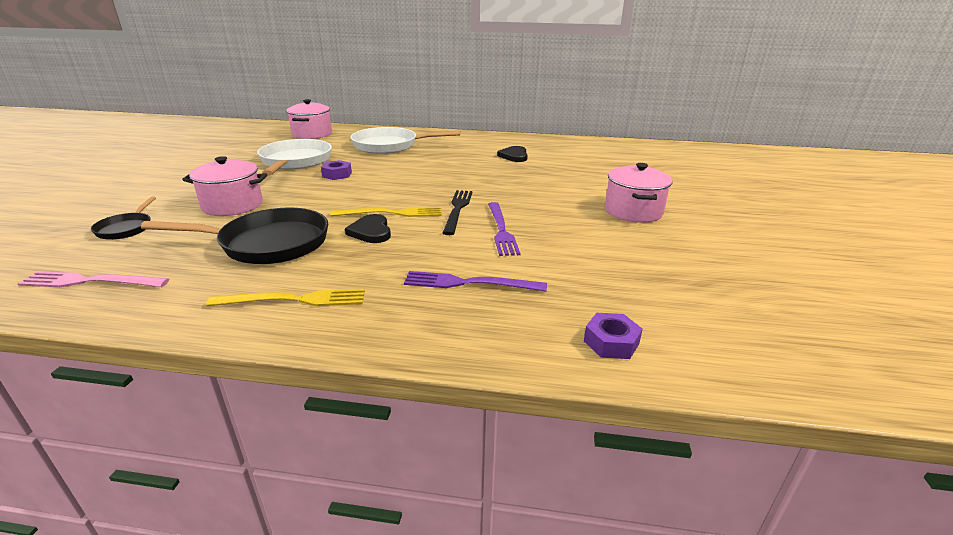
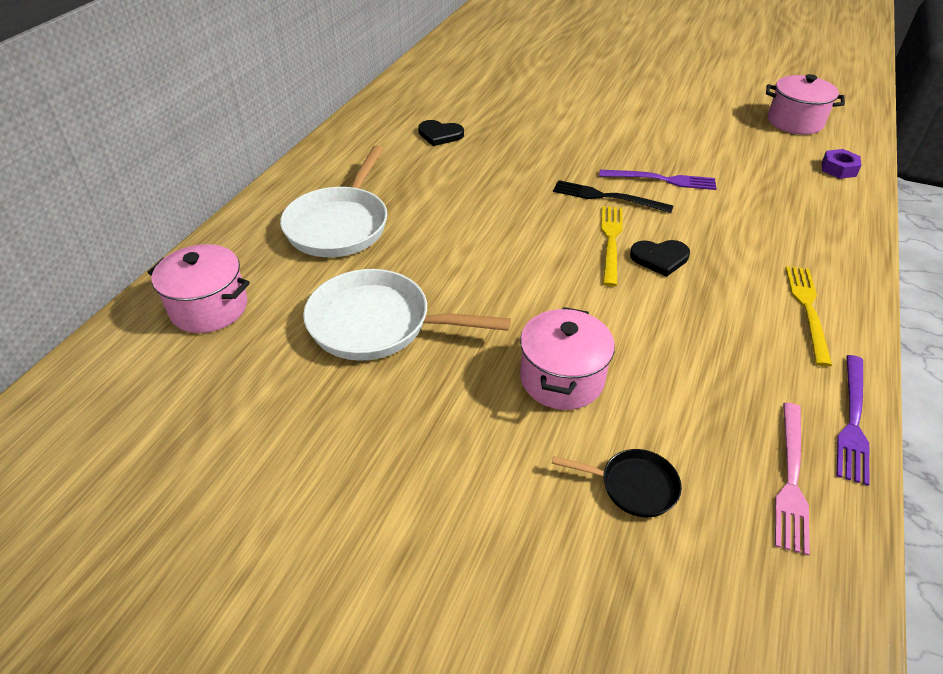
camera: 75 degrees left, 15 degrees up
black pan [141,208,328,264] -> none
purple nut [321,160,352,180] -> none
purple fork [404,271,547,292] -> purple fork moved to [837,355,870,486]
pink pot [605,163,673,223] -> pink pot moved to [766,74,845,135]

